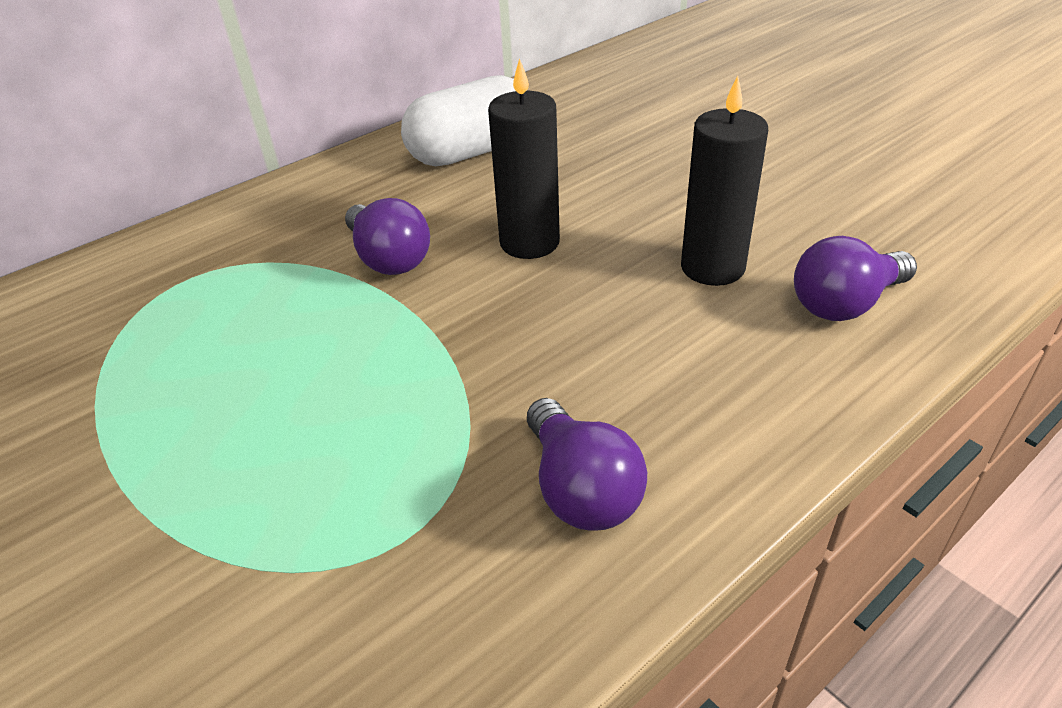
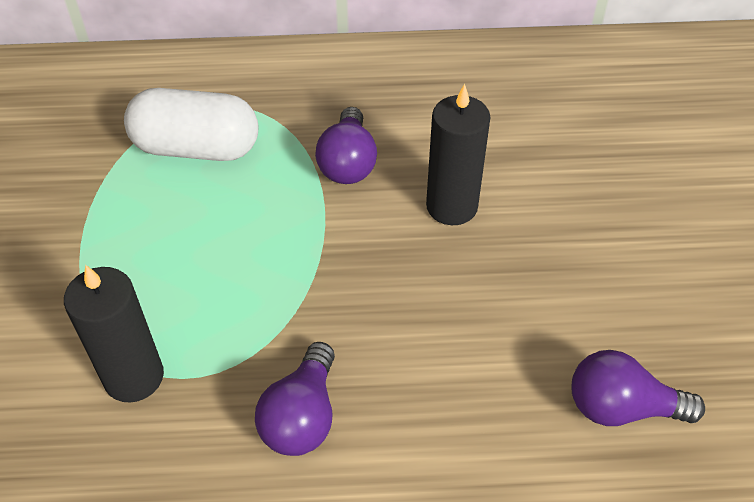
camera: 35 degrees right, 10 degrees up
white capsule [401,75,516,166] -> white capsule moved to [124,88,258,161]
black candle [681,76,768,286] -> black candle moved to [64,265,164,403]

